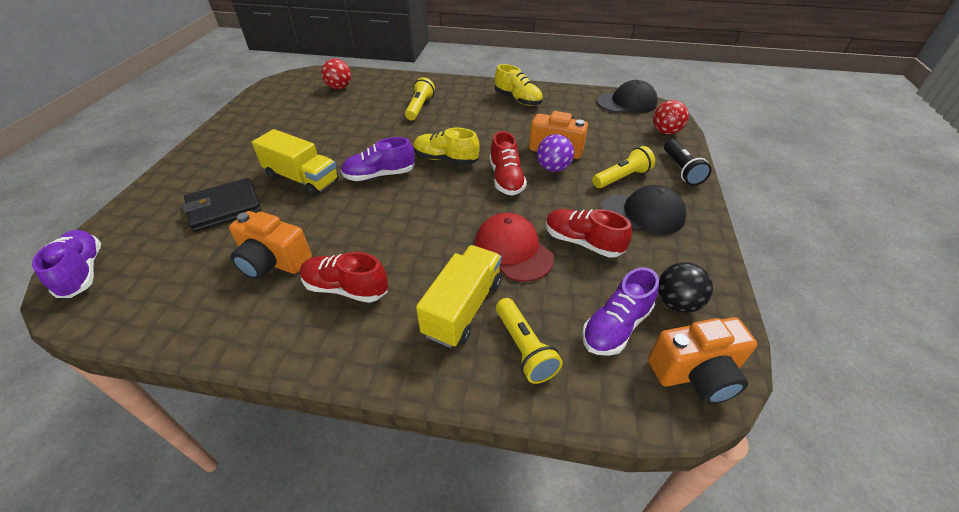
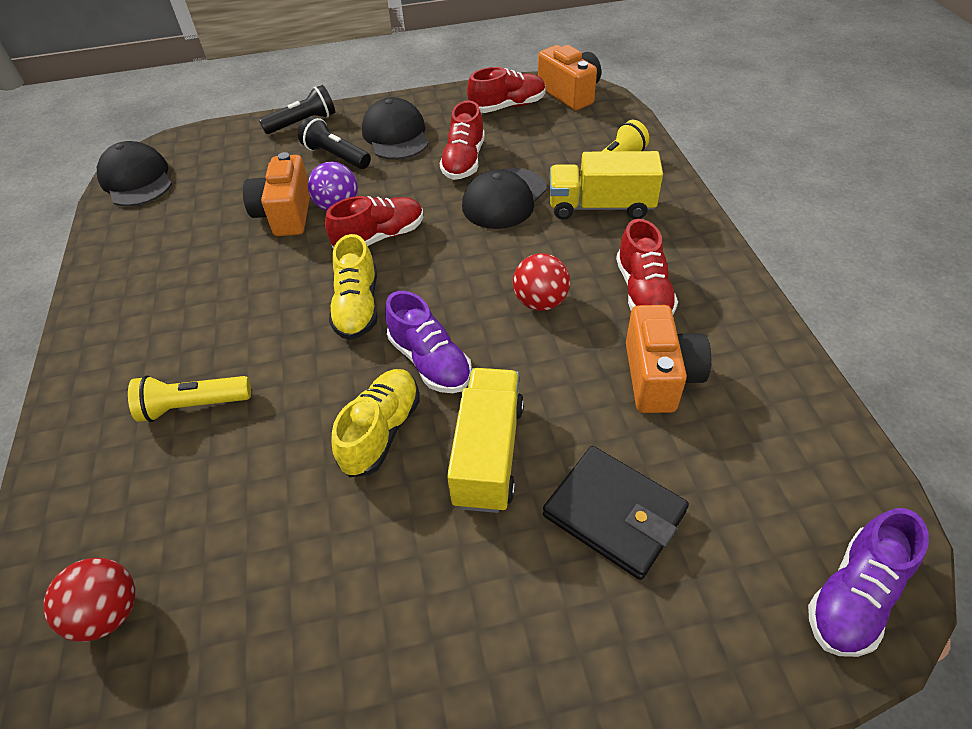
camera: 110 degrees left, 5 degrees up
red cap [475,213,554,282] -> black cap [462,168,547,229]
yellow shoe [495,64,543,106] -> yellow shoe moved to [331,369,420,477]
purple shoe [582,267,659,356] -> none
yellow flashlight [592,146,655,188] -> black flashlight [298,116,371,169]
red ball [653,100,689,134] -> red ball moved to [513,253,570,311]
black ball [658,262,713,313] -> red shoe [467,67,546,113]

